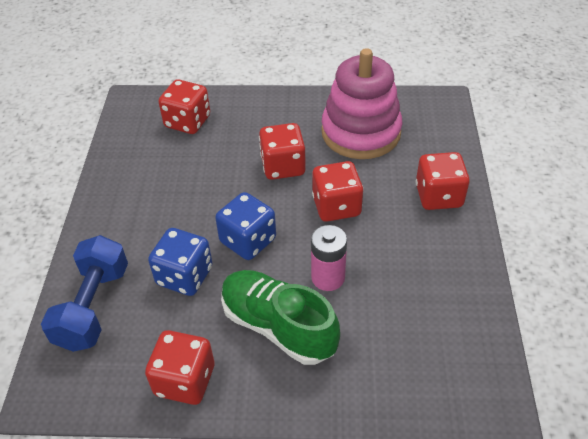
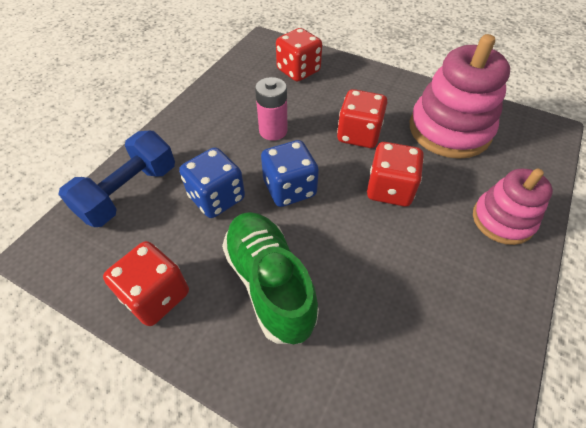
camera: 25 degrees right, 5 degrees up
pink battery [311,225,347,291] -> pink battery moved to [255,77,288,141]
red dice [416,152,470,210] -> pink stacking toy [473,169,553,245]

